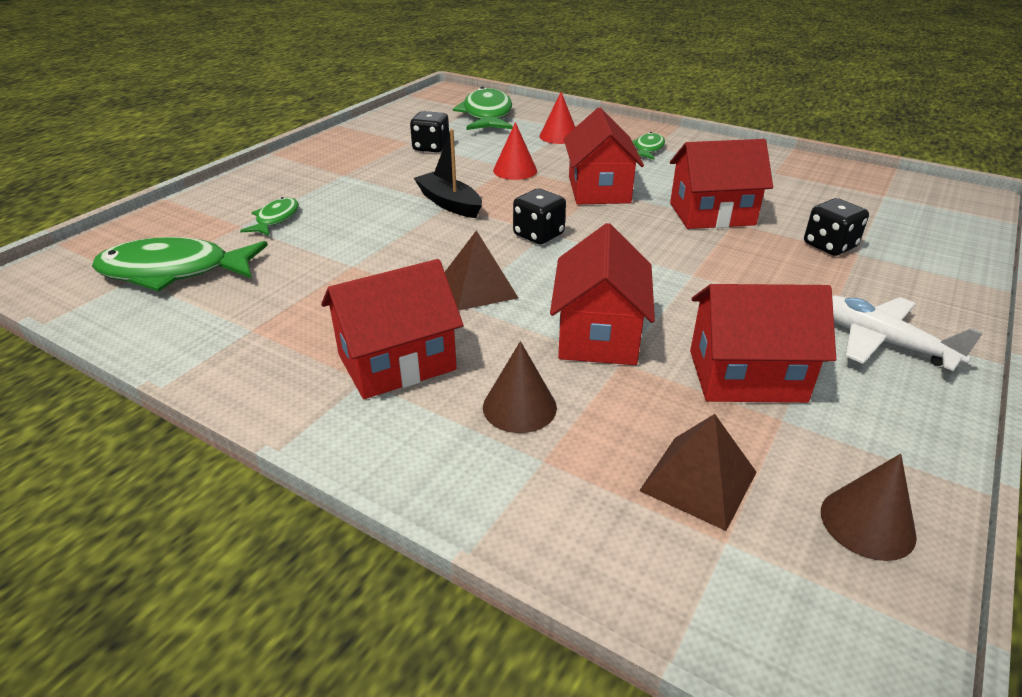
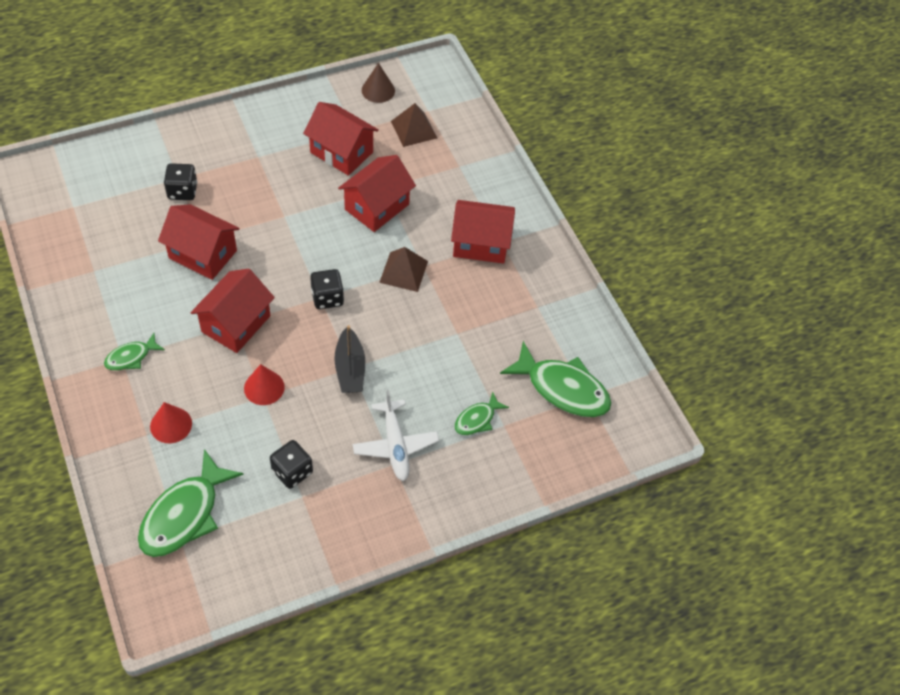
camera: 150 degrees left, 20 degrees up
brown cone [483,341,557,433] -> none
white plane [832,295,983,371] -> white plane moved to [352,390,439,481]

